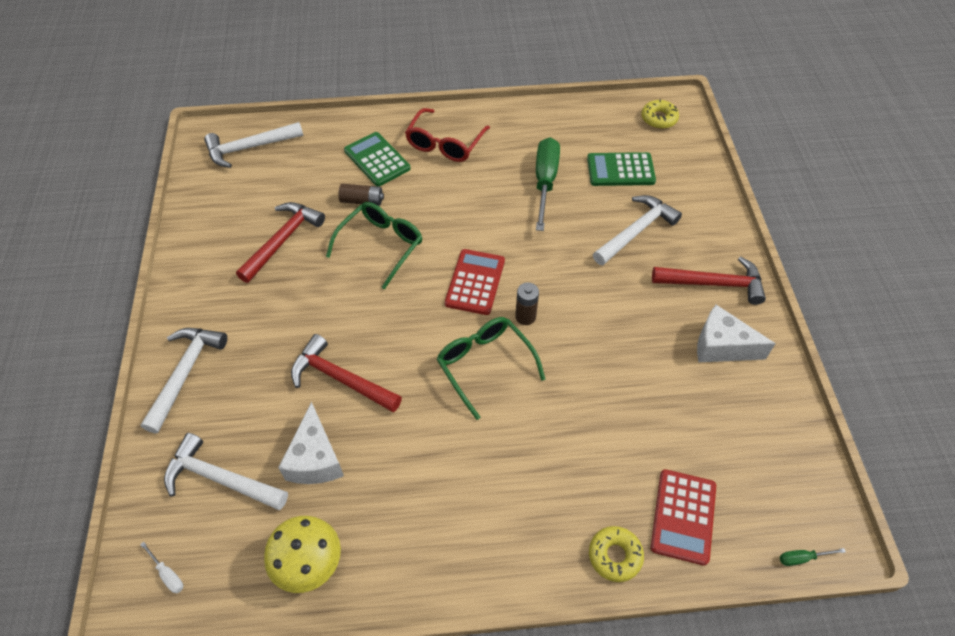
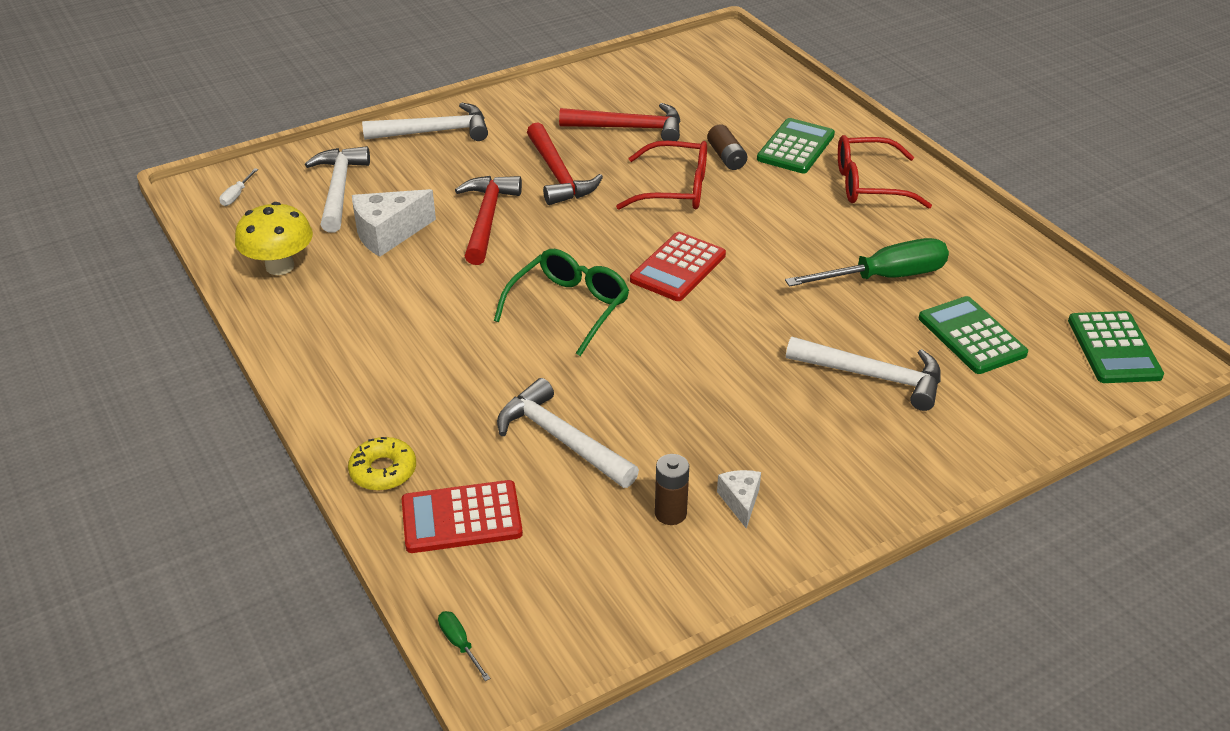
camera: 65 degrees right, 15 degrees down
white hammer [204,122,303,168] -> white hammer moved to [497,378,639,488]
green glasses [326,202,422,289] -> red glasses [616,141,707,209]
red calculator [445,249,505,315] -> red calculator turned 135 degrees clockwise [630,232,726,301]
brown battery [515,282,539,325] -> brown battery moved to [655,454,689,525]
yellow donut [641,100,679,129] -> green calculator [1068,311,1164,383]
red hammer [652,256,766,305] -> red hammer moved to [527,122,603,205]
white cheese [697,305,776,362] -> white cheese [717,470,761,529], size x0.55

